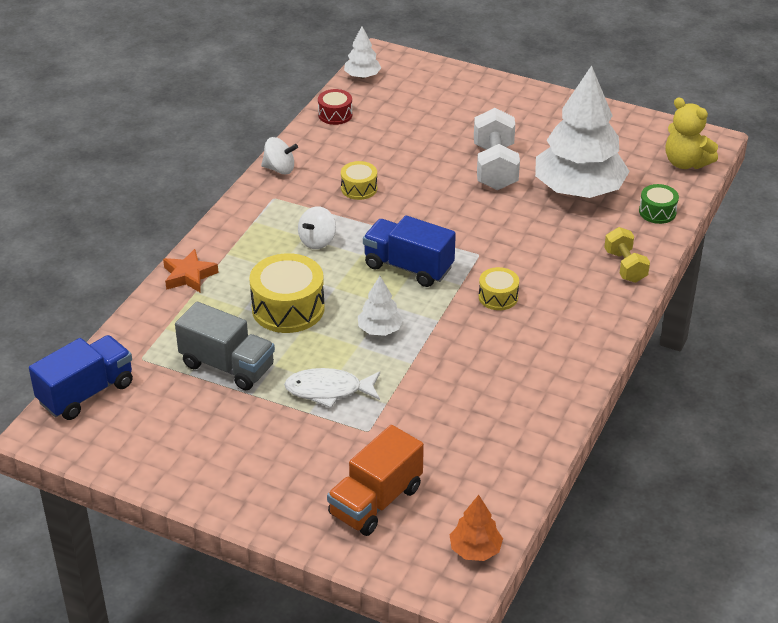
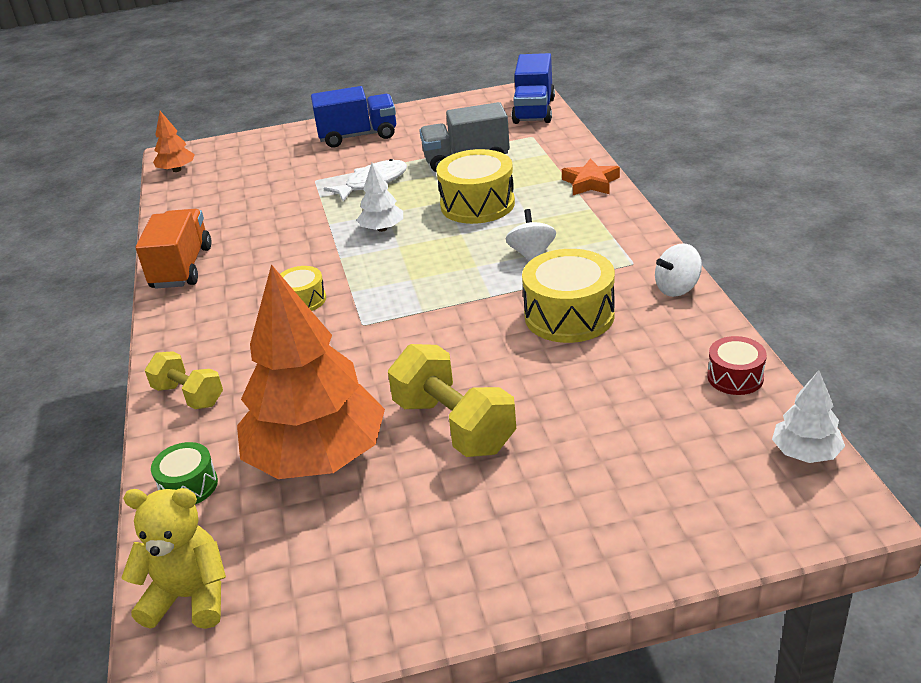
camera: 145 degrees right, 5 degrees down
orange truck [327,425,424,536] -> orange truck moved to [135,209,211,288]
yellow drum [341,161,377,200] -> yellow drum [522,249,615,343], size x1.82
blue truck [363,215,456,287] -> blue truck moved to [311,86,396,147]
white dumbbell [474,108,520,190] -> yellow dumbbell [388,344,516,457]
white tree [535,65,630,198] -> orange tree [237,264,385,479]

